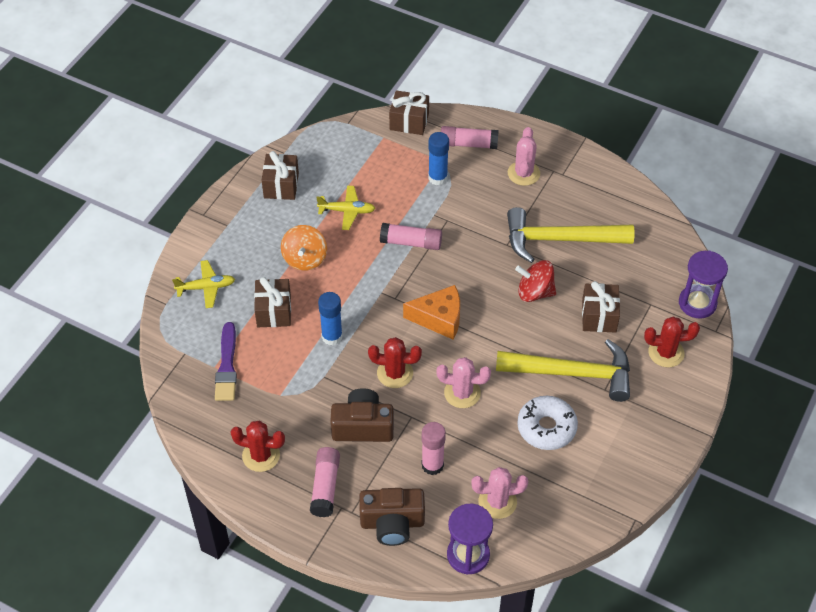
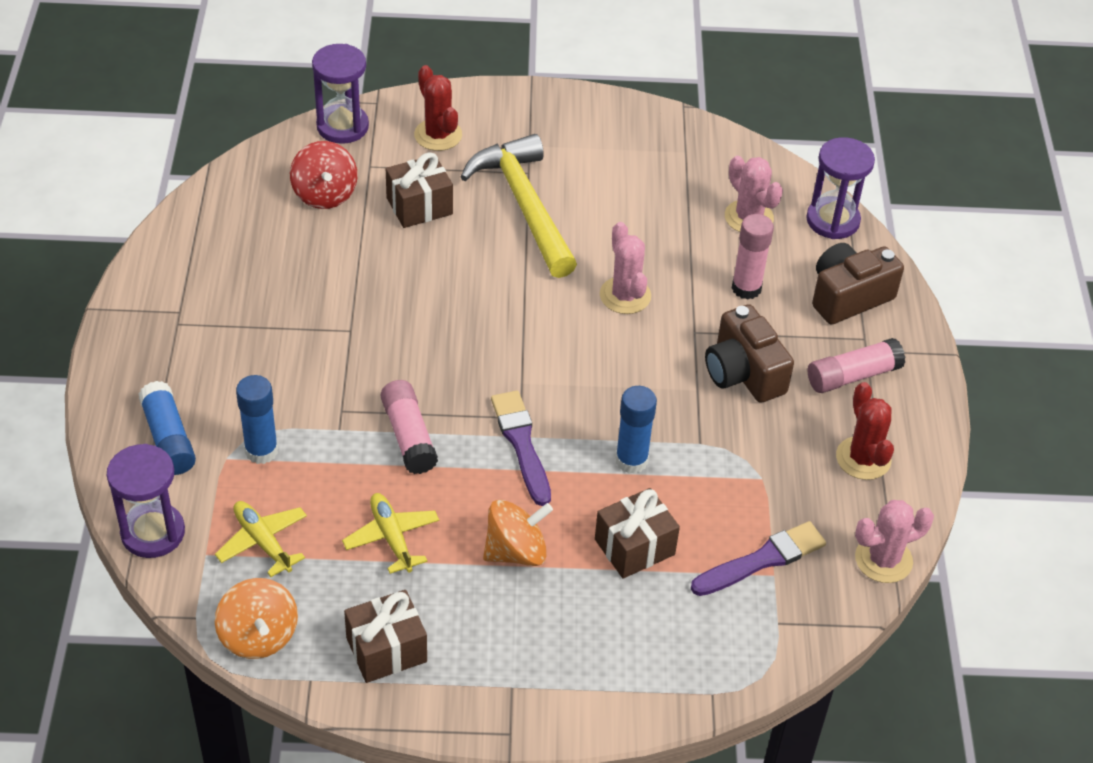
camera: 120 degrees left, 5 degrees down
yellow plane [172,260,235,308] -> yellow plane moved to [215,501,307,577]
brown camera [359,488,425,546] -> brown camera turned 90 degrees counterclockwise [812,243,904,324]
red cactus [368,337,422,388] -> none
brown gift [389,90,429,135] -> purple hourglass [107,444,185,558]
orange cheese [403,285,460,340] -> none
pink glue stick [441,126,499,149] -> blue glue stick [138,381,196,475]
yellow hammer [507,207,634,263] -> none
pink cactus [508,127,540,186] -> pink cactus moved to [855,500,934,583]
red spinning top [515,260,556,302] -> red spinning top moved to [290,141,358,209]
white donut [517,396,578,450] -> none
none -> orange spinning top [215,578,298,659]
none -> purple brush [491,390,551,506]

